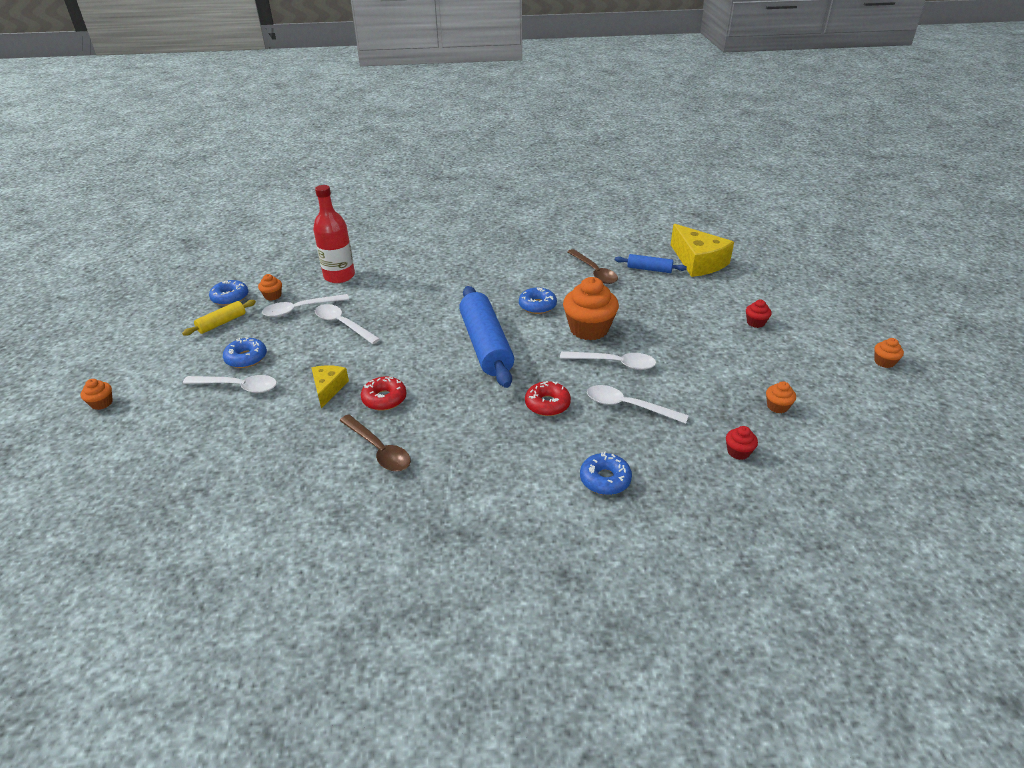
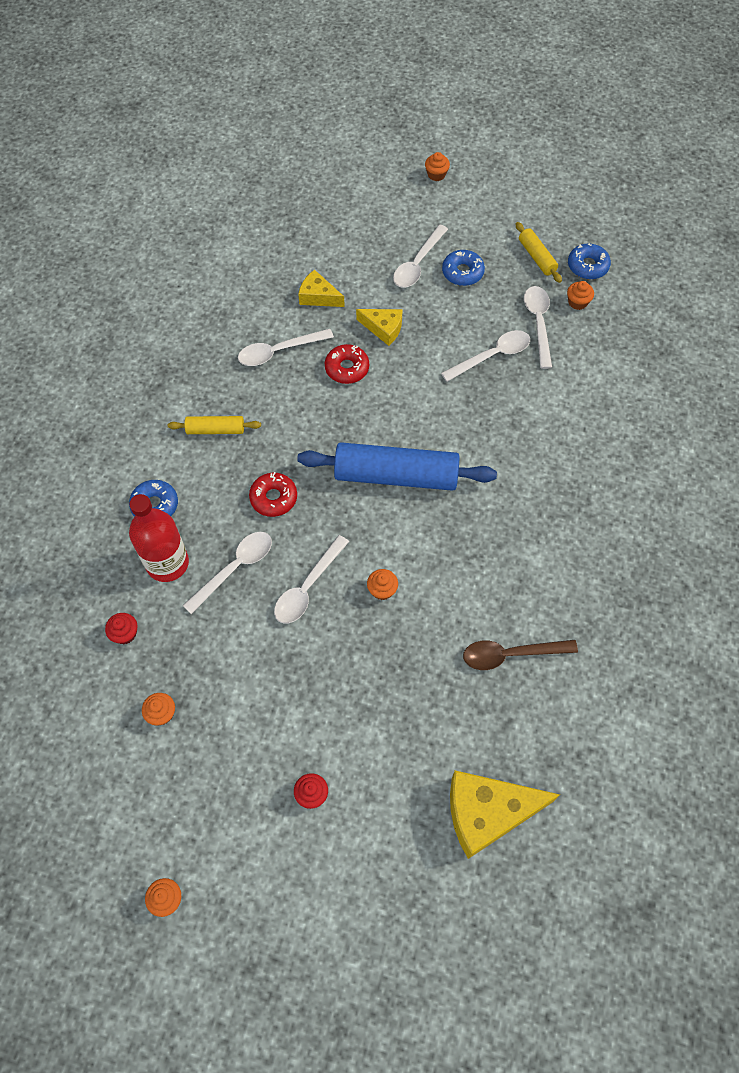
camera: 110 degrees right, 25 degrees up
red bottle [313,185,355,283] -> red bottle moved to [129,494,189,582]
brown spoon [339,414,411,471] -> white spoon [238,329,334,366]
blue donut [519,287,557,314] -> none
orange cupcake [563,277,619,340] -> orange cupcake [367,569,398,600], size x0.46
blue rolling pin [615,254,687,273] -> none
none -> yellow rolling pin [168,416,261,434]
none -> yellow cheese [298,270,345,307]

